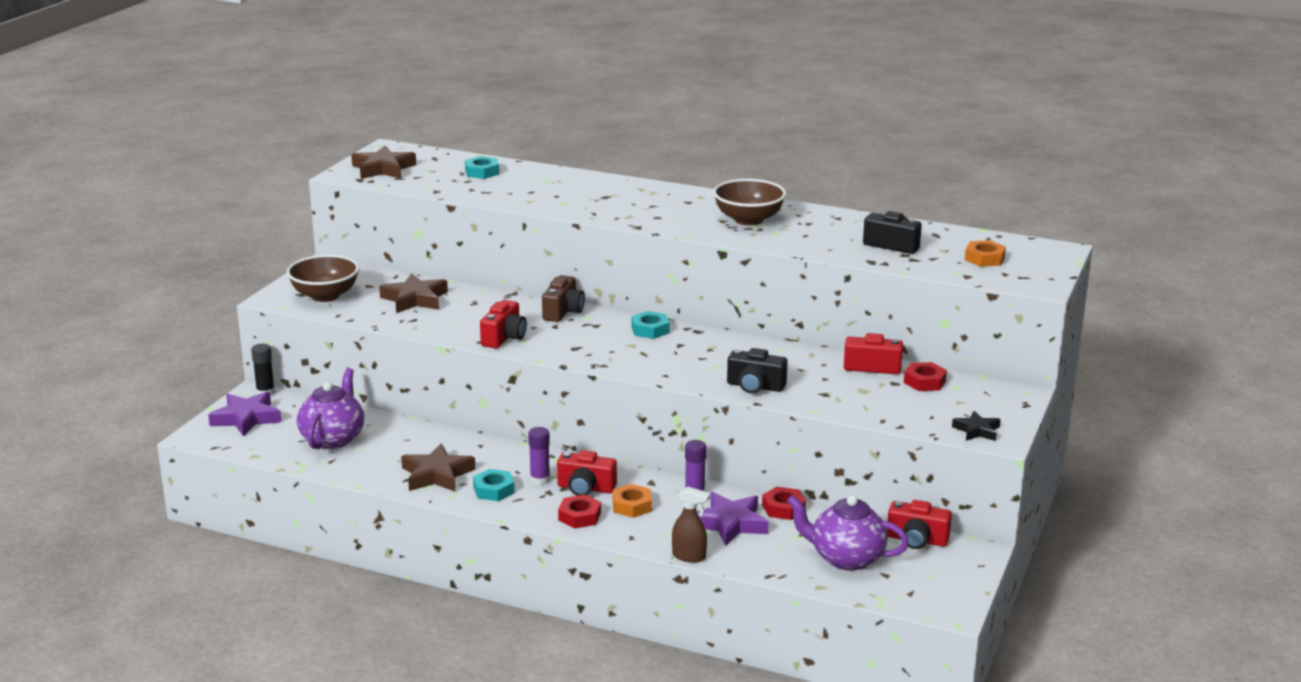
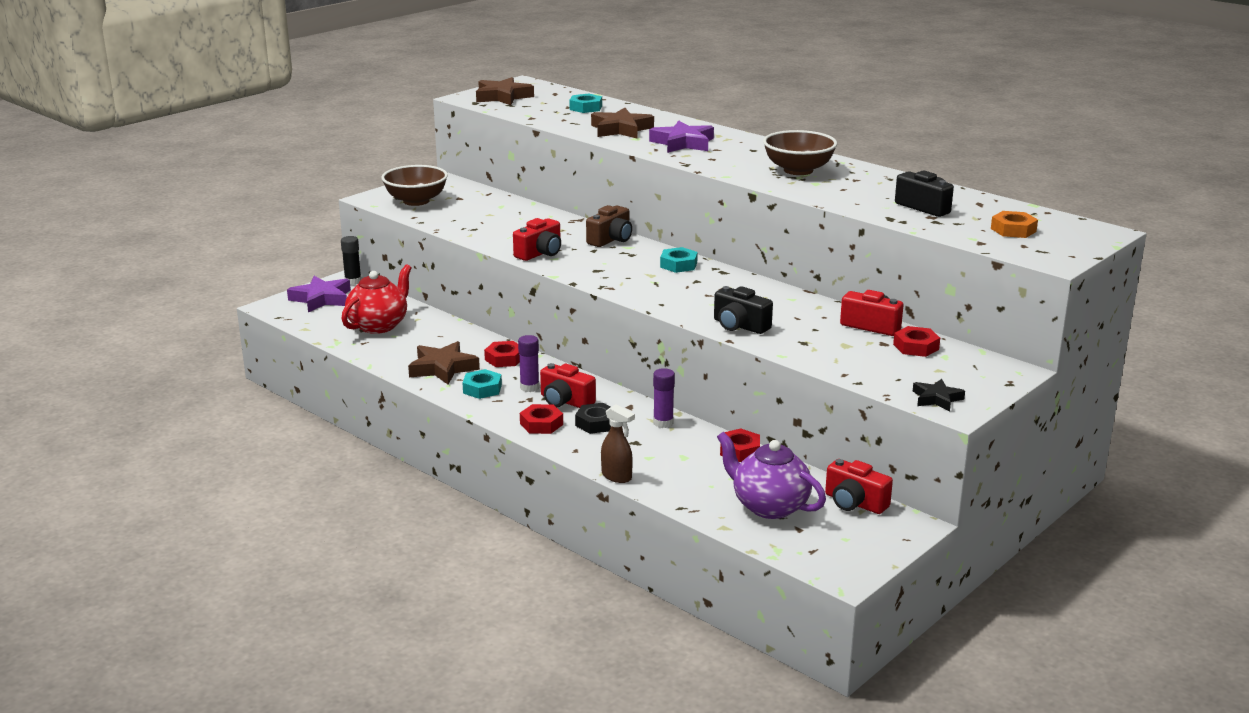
camera: 20 degrees right, 0 degrees up
purple teapot [297,368,364,449] -> red teapot [341,264,412,334]
brown star [379,273,448,313] -> brown star moved to [591,108,654,138]
orange nut [613,484,652,518] -> black nut [575,403,611,434]
purple star [697,492,769,546] -> purple star moved to [649,120,714,153]
none -> red nut [484,341,520,367]

